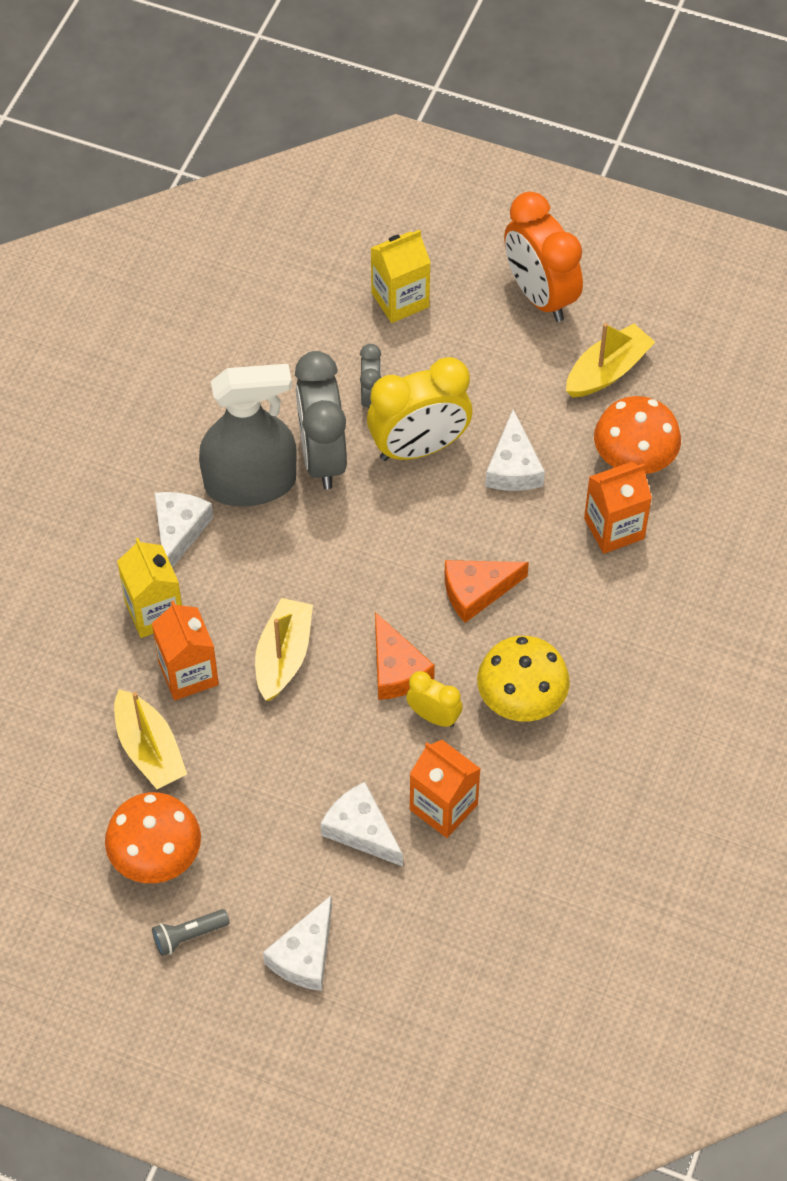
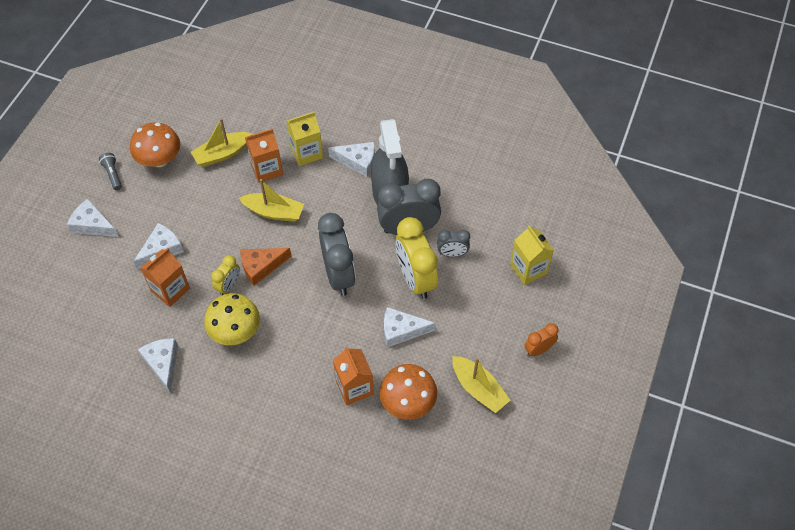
camera: 90 degrees right, 0 degrees up
orange cheese [444,560,529,623] -> none
orange clock [504,192,583,322] -> orange clock [524,323,559,356], size x0.51
none -> white cheese [138,338,178,393]
none -> grey clock [318,213,356,296]

